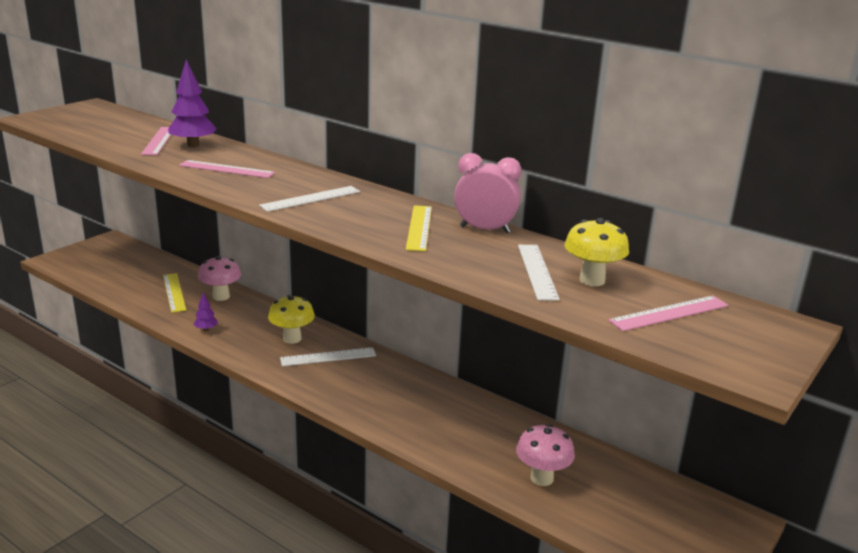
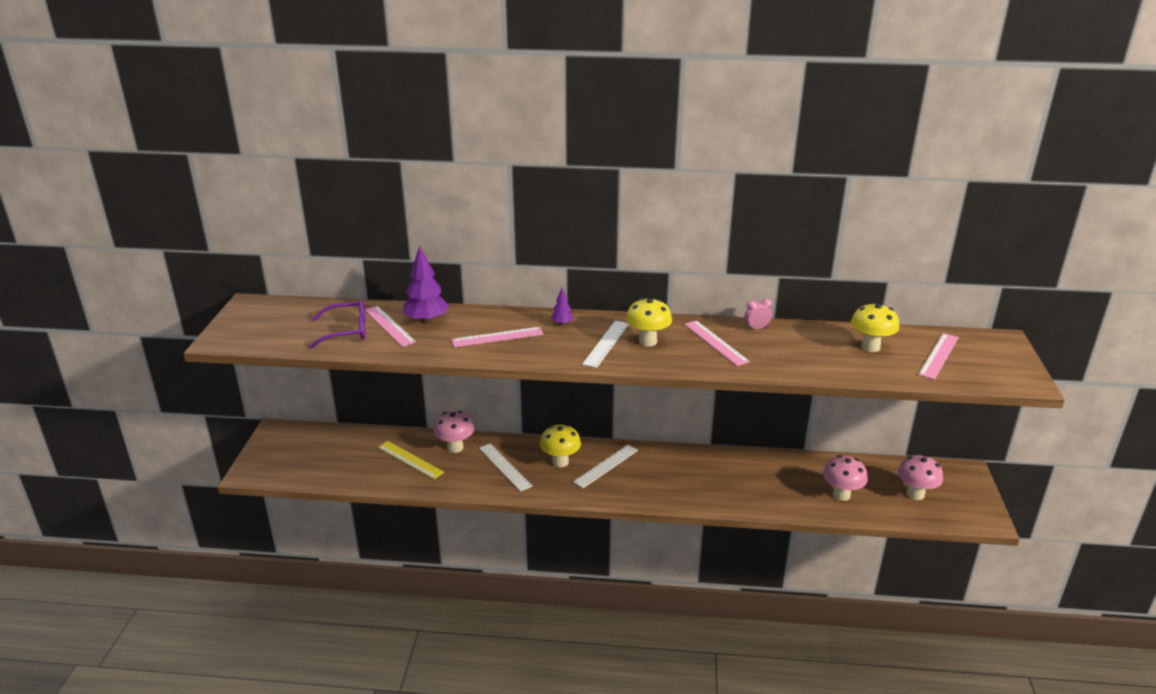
camera: 30 degrees left, 5 degrees up
purple tree [194,293,218,331] -> purple tree moved to [551,288,574,325]
yellow ruler [406,205,432,251] -> pink ruler [684,320,750,366]
pink clock [454,153,521,233] -> pink clock [745,298,772,330], size x0.53
white ruler [518,245,560,301] -> white ruler moved to [479,443,533,492]
none -> purple glasses [309,300,365,349]
none -> yellow mushroom [626,298,672,346]
none -> pink mushroom [898,455,943,500]

